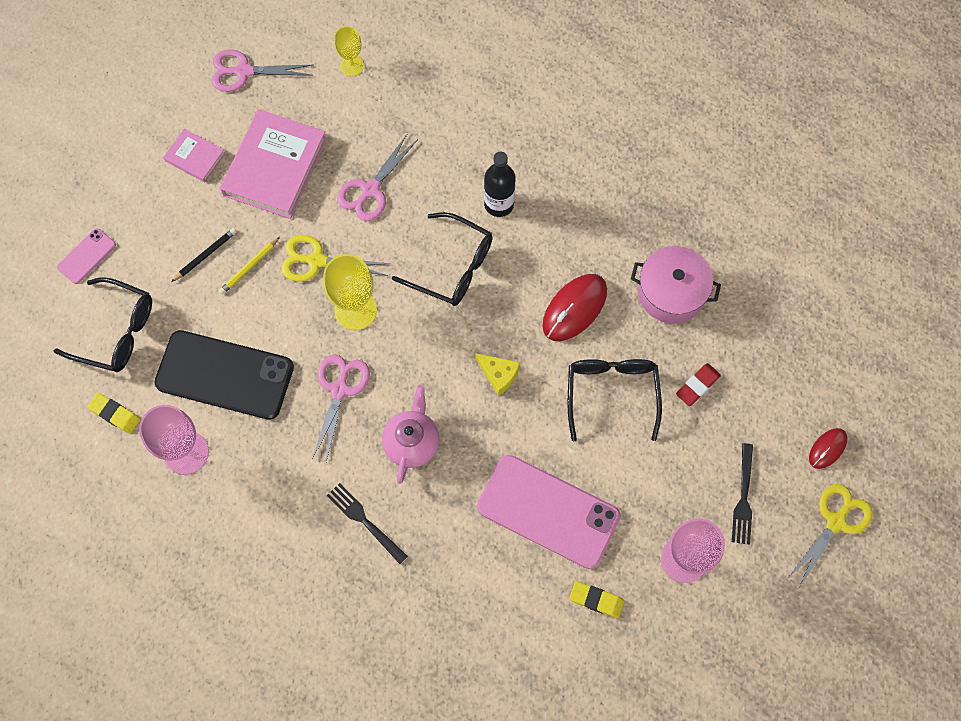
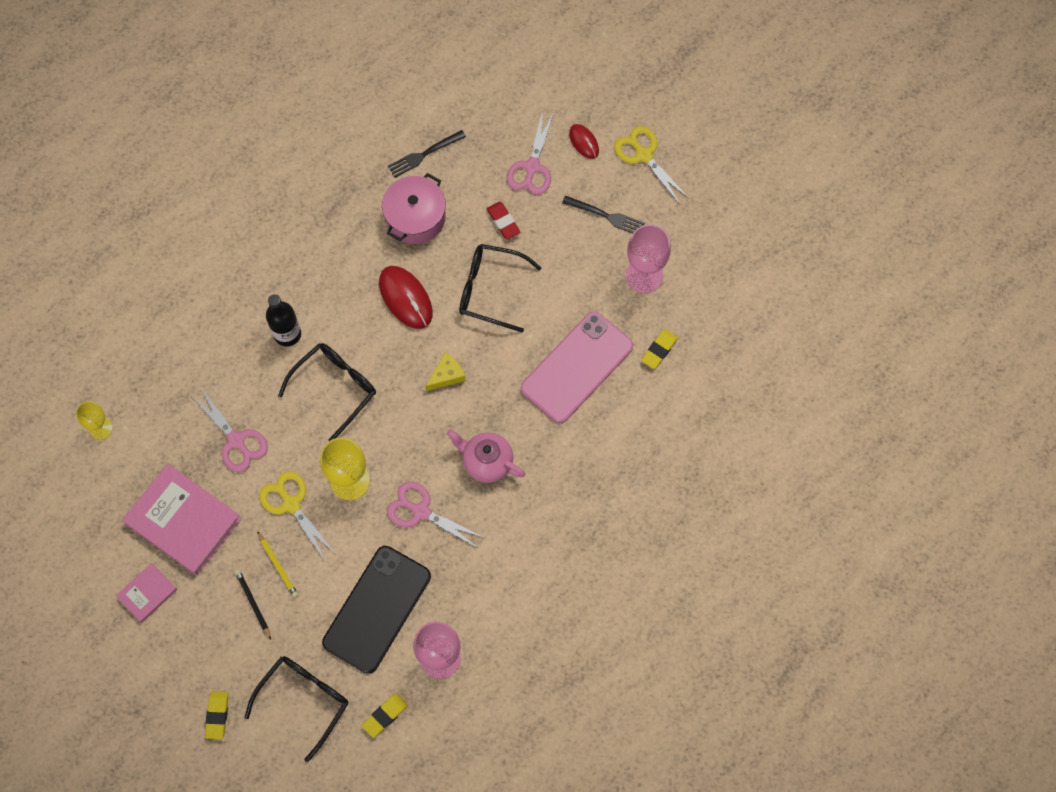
camera: 75 degrees left, 0 degrees up
pink phone [57,228,116,284] -> yellow eraser [205,691,229,739]
pink scissors [211,49,313,92] -> pink scissors moved to [507,110,554,195]
yellow scissors [281,235,389,282] -> yellow scissors turned 120 degrees clockwise [259,471,334,561]
black fork [327,483,408,564] -> black fork moved to [388,130,466,178]

